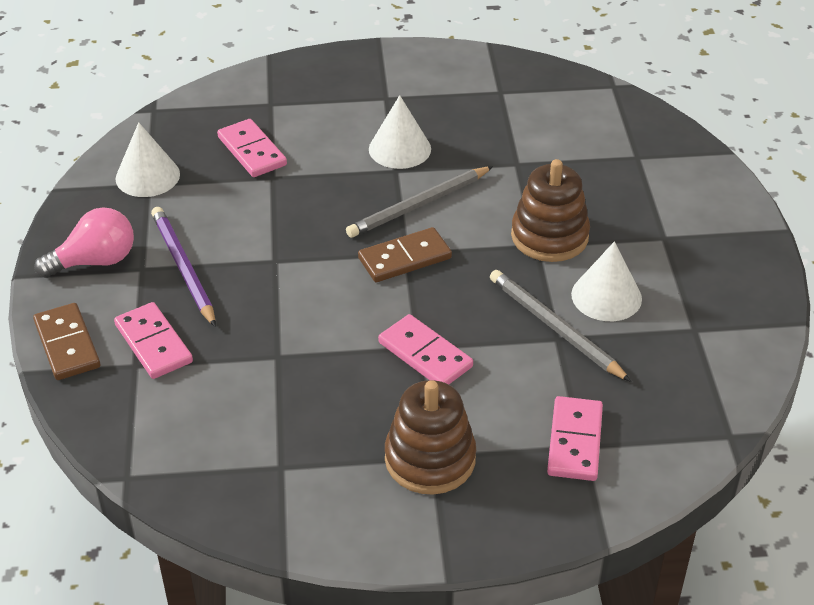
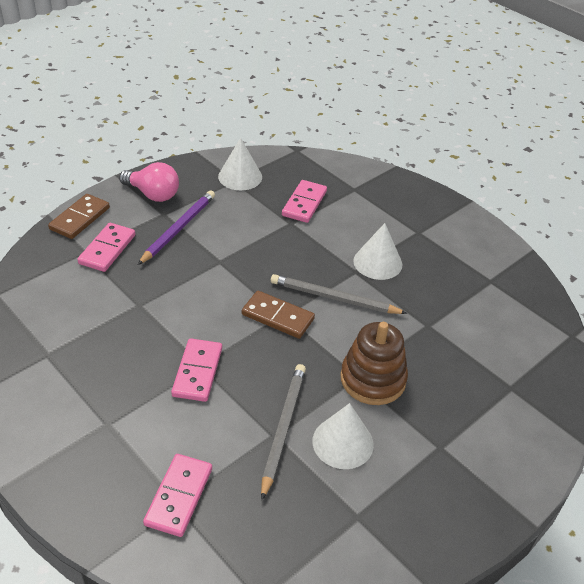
camera: 50 degrees right, 0 degrees up
brown stacking toy [385,380,476,495] -> none
pink domino [547,396,603,481] -> pink domino turned 45 degrees counterclockwise [143,454,212,537]

